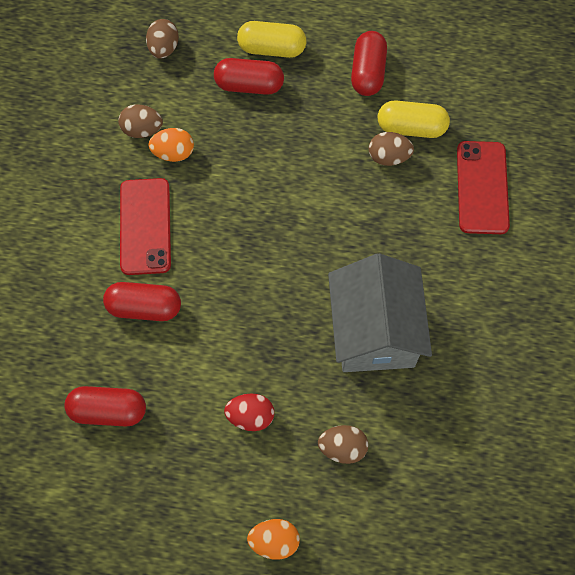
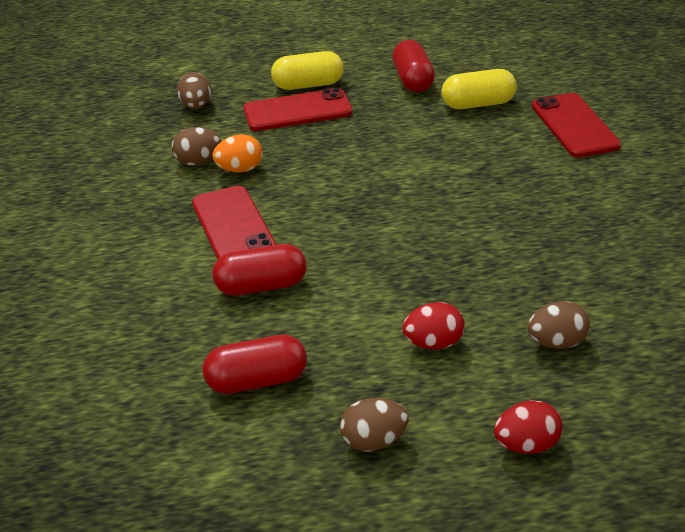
camera: 15 degrees left, 30 degrees down
red capsule [214,58,284,95] -> red phone [243,88,353,131]
orange egg [247,519,300,560] -> red egg [494,400,562,454]
grey house [328,253,432,372] -> none
brown egg [369,132,414,166] -> brown egg moved to [340,398,409,452]

